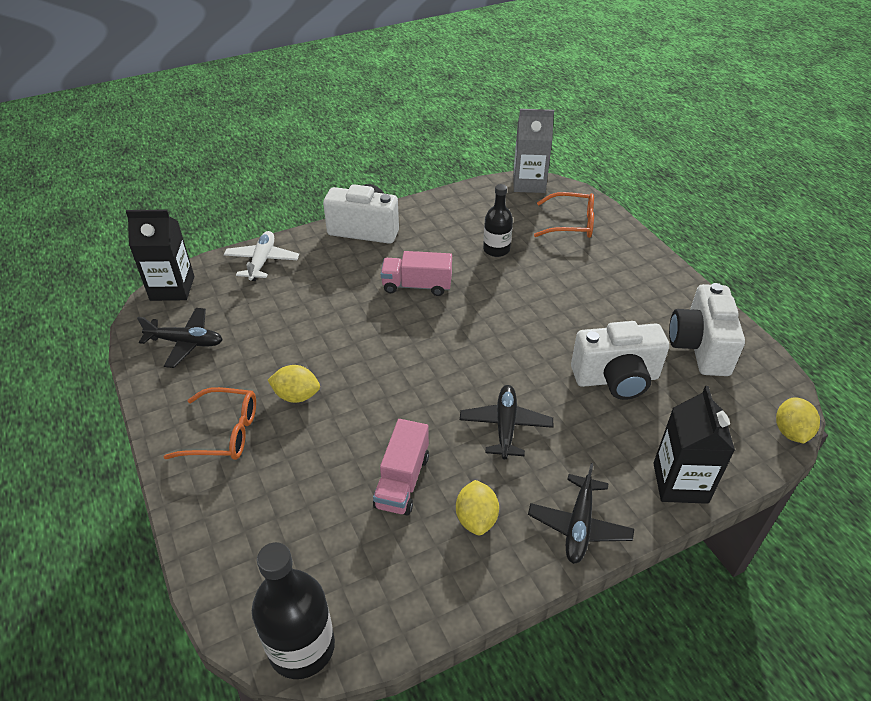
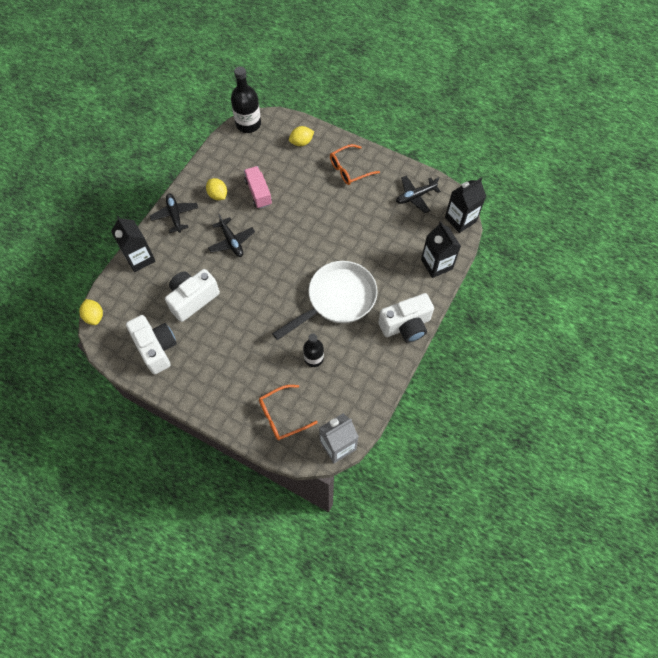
camera: 145 degrees right, 20 degrees up
white plane [224,231,299,281] -> black carton [421,222,461,278]
yellow lemon [268,365,320,403] -> yellow lemon moved to [289,126,314,146]
pink truck [381,251,452,296] -> white pan [272,261,378,340]

